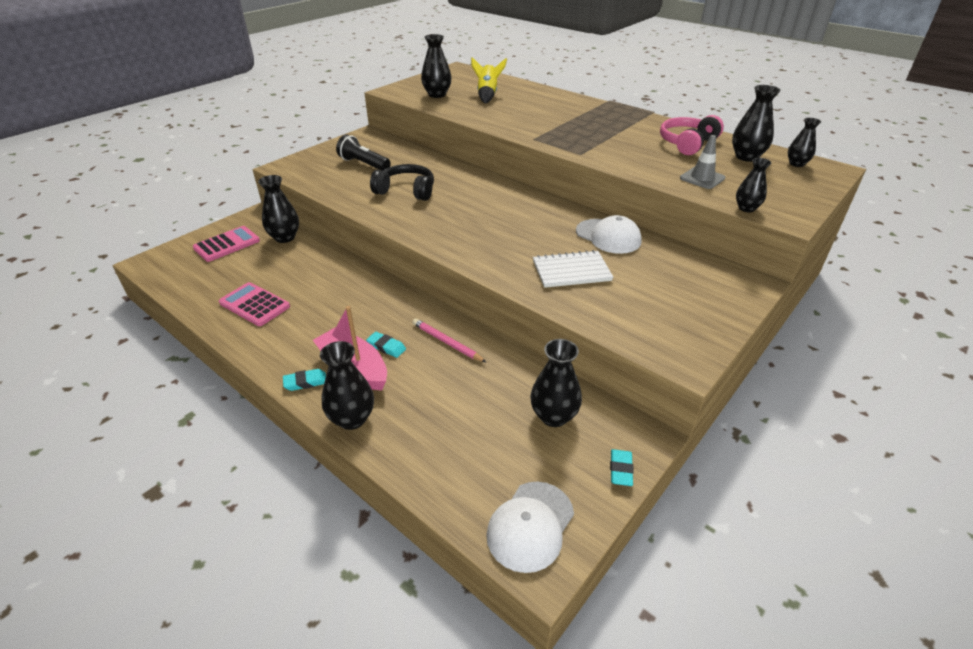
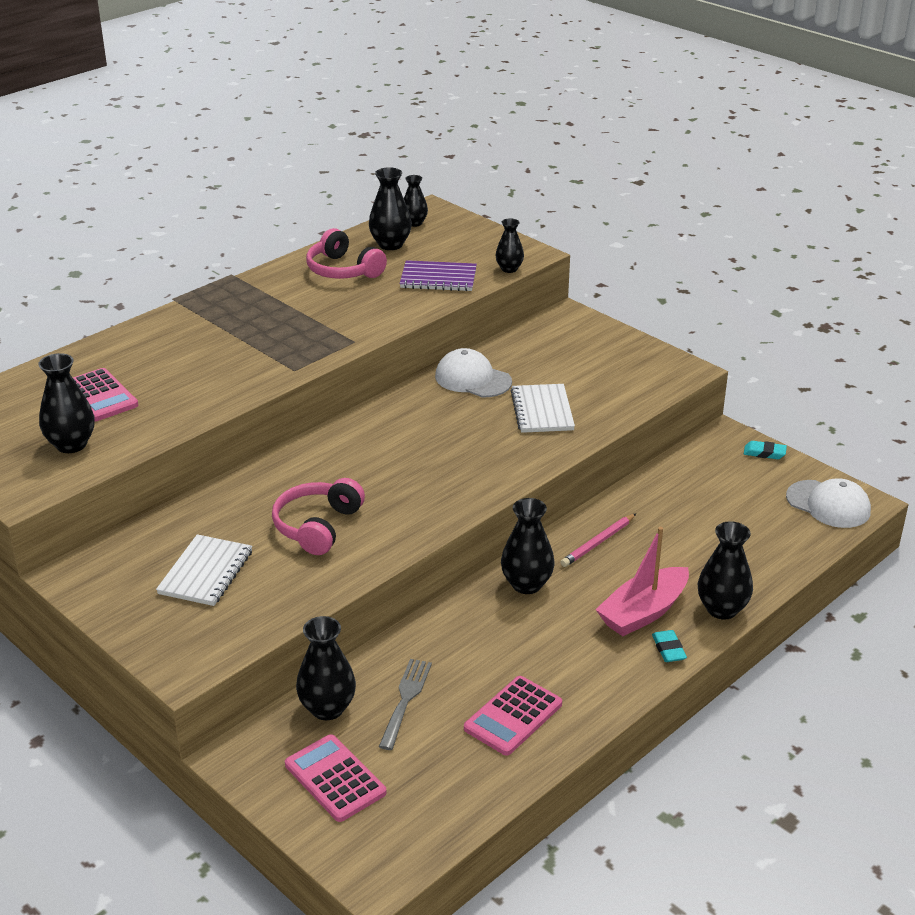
camera: 85 degrees left, 5 degrees down
black flashlight [336,134,391,171] -> white notebook [156,534,252,606]
turquoise eraser [366,332,406,358] -> none
black headphones [370,164,434,201] -> pink headphones [272,478,365,555]
yellow rocket [471,57,507,103] -> pink calculator [73,368,138,421]
black vase [530,339,582,427] -> black vase moved to [501,498,555,594]
white cap [576,215,642,254] -> white cap turned 105 degrees counterclockwise [435,348,512,397]
grey traffic cone [680,135,725,189] -> purple notebook [400,260,477,291]
none -> grey fork [379,659,432,750]

